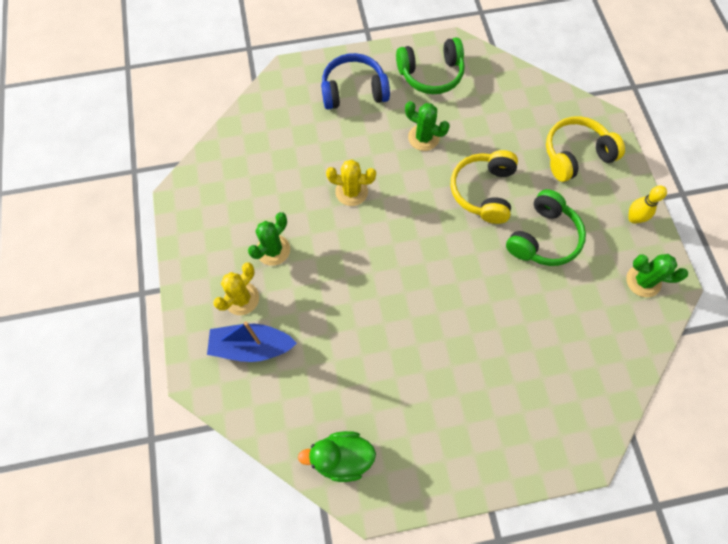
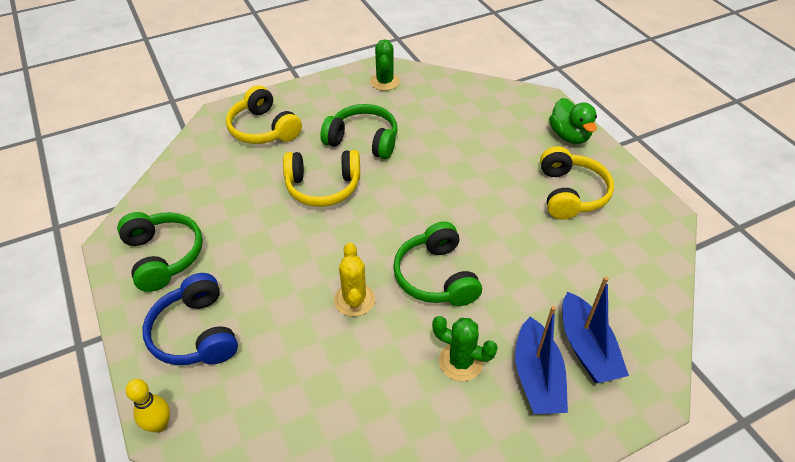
camera: 105 degrees left, 20 degrees down
yellow cactus [213,262,259,315] -> blue boat [515,306,568,414]
green duck [298,431,376,482] -> green duck moved to [549,98,597,144]
green cactus [405,101,450,151] -> none
yellow bowling pin [628,186,667,224] -> yellow bowling pin moved to [126,379,170,433]
none -> green headphones [393,222,482,306]
none -> yellow headphones [540,146,614,220]

